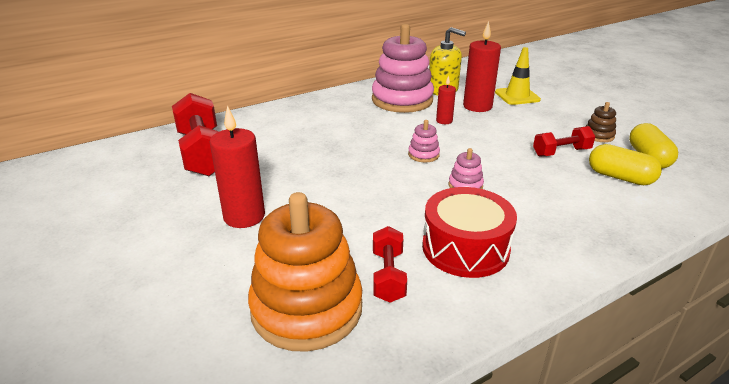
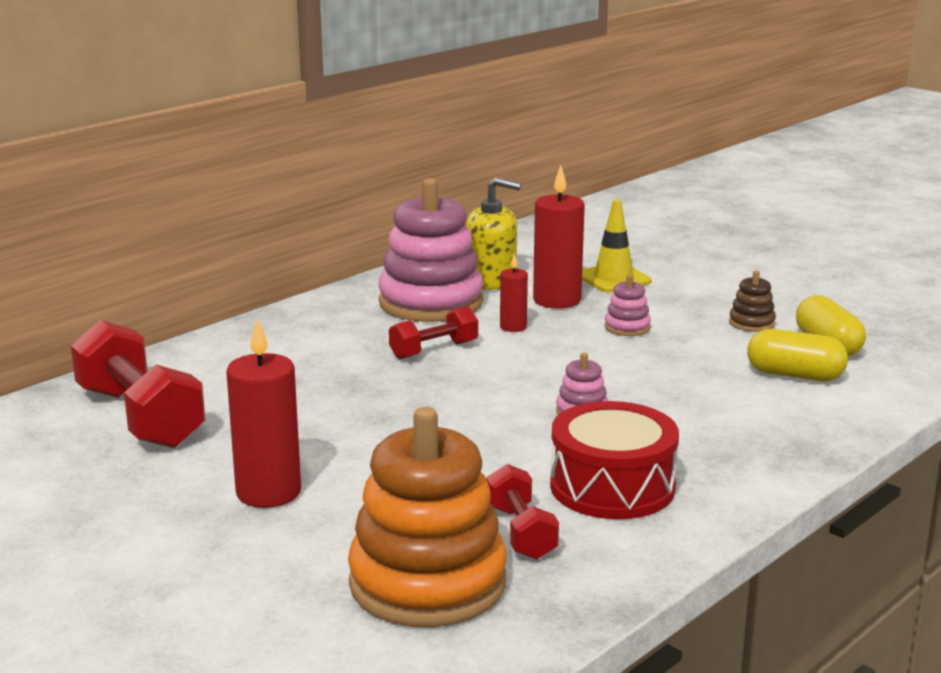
camera: 15 degrees left, 10 degrees down
pink stacking toy [408,120,440,162] -> pink stacking toy moved to [605,274,651,336]
red dumbbell [533,126,596,157] -> red dumbbell moved to [389,306,478,359]

